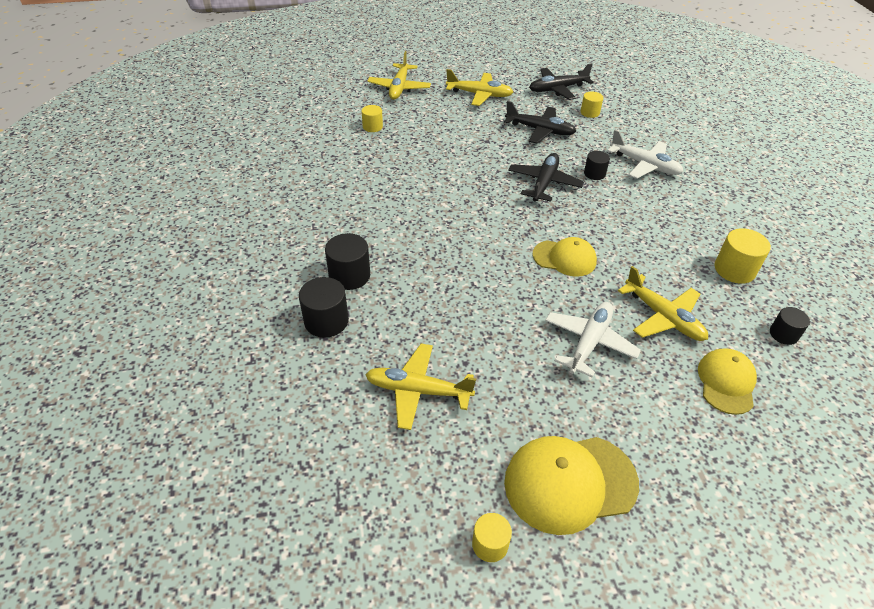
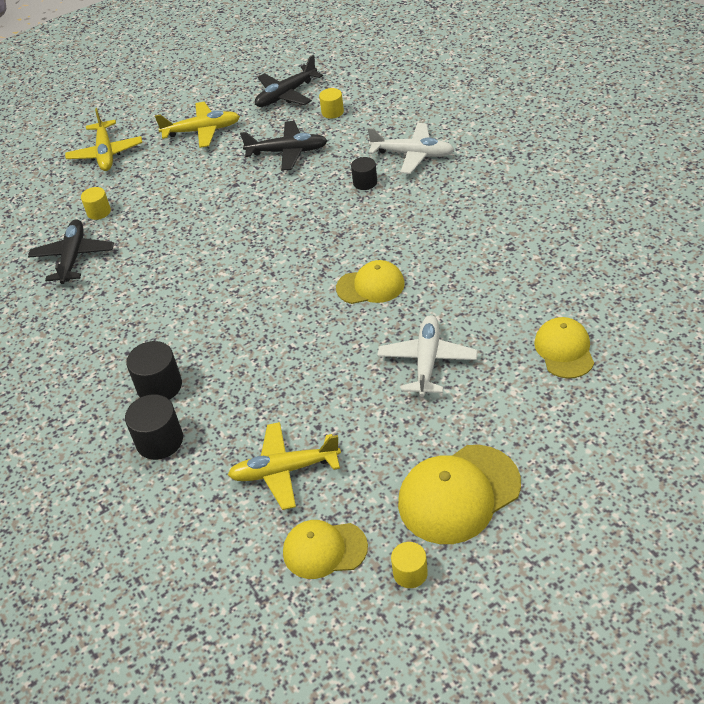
camera: 15 degrees left, 0 degrees up
black plane [508,153,584,202] -> black plane moved to [28,219,114,284]
yellow plane [618,266,708,341] -> none
yellow cylinder [714,228,771,284] -> none
black cylinder [770,307,810,345] -> none
none -> yellow cap [283,520,368,579]

